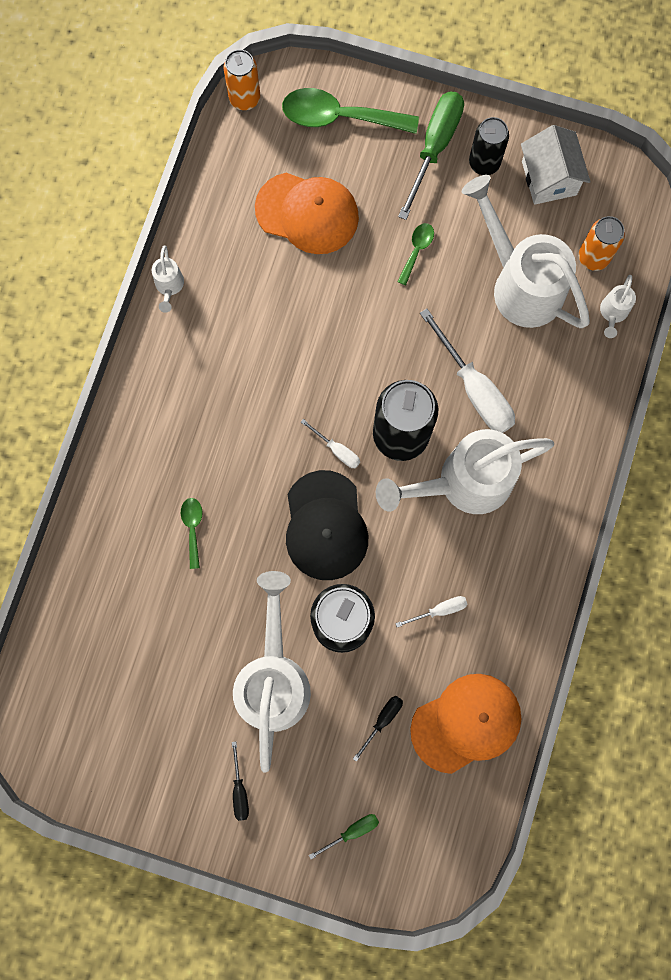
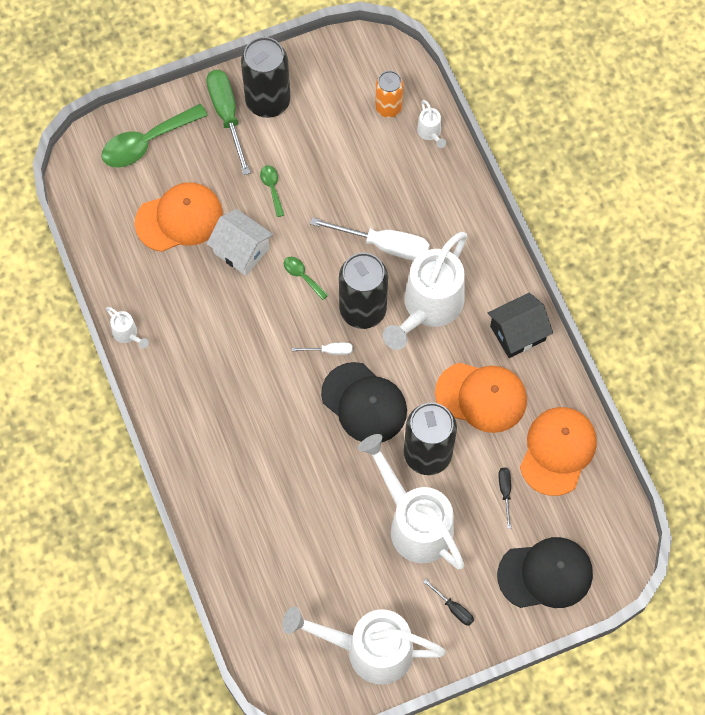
camera: 40 degrees left, 10 degrees down
green spoon [181,498,203,569] -> green spoon moved to [284,257,328,300]
orange can [224,49,260,110] -> none
green screwdriver [309,814,379,859] -> black cap [497,537,593,608]
white screwdriver [395,596,468,627] -> orange cap [435,363,527,433]
white watering can [462,175,590,328] -> white watering can moved to [282,606,446,685]
black can [469,117,509,175] -> black can [241,37,291,118], size x1.69
white house [521,125,591,205] -> white house moved to [207,209,273,276]
none -> black house [488,293,553,358]

